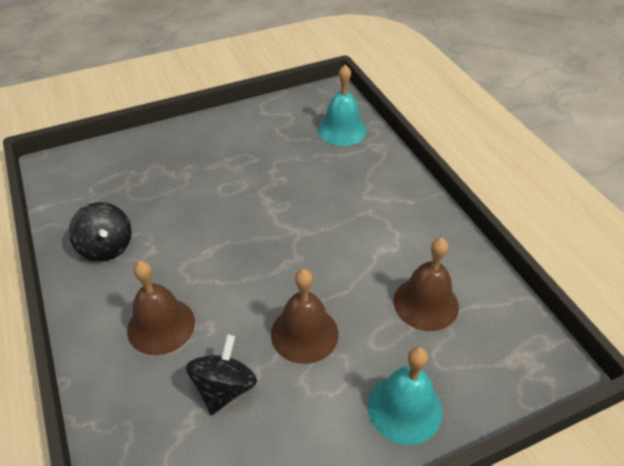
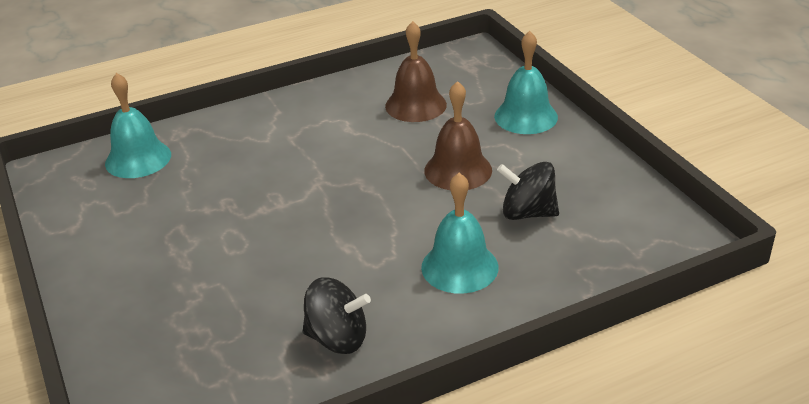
camera: 90 degrees left, 10 degrees down
black spinning top [69,202,132,262] -> black spinning top turned 45 degrees clockwise [303,277,371,354]
brown bell [127,261,195,355] -> turquoise bell [421,173,498,294]

